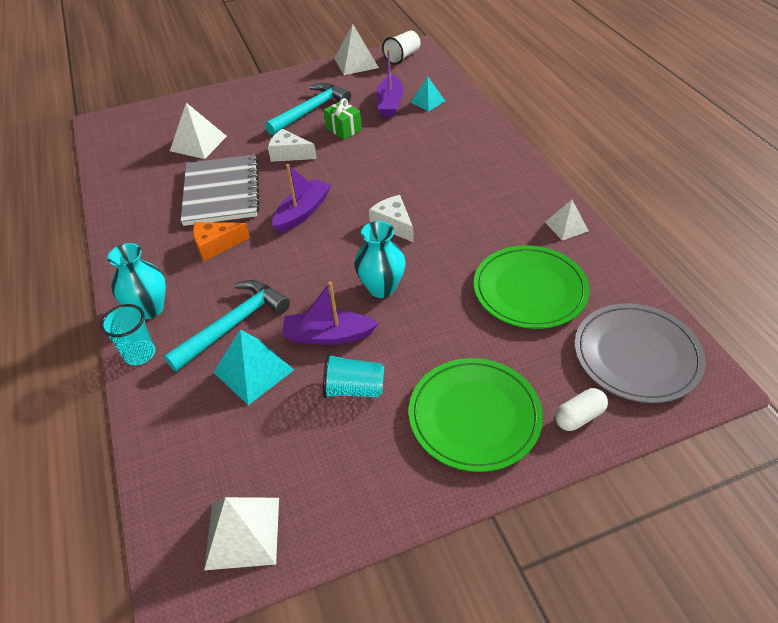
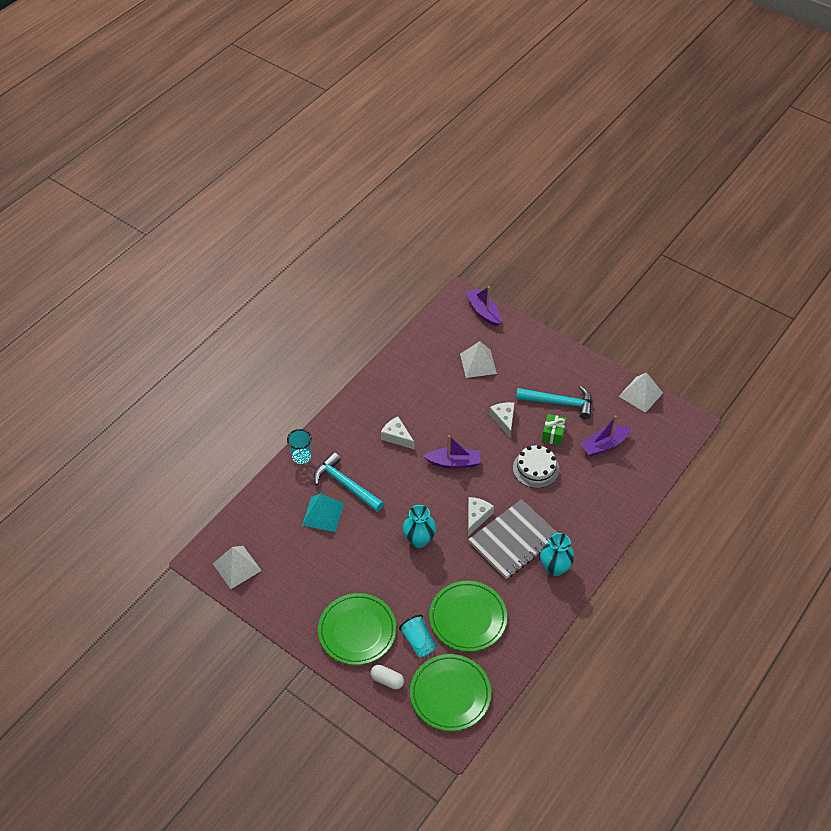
camera: 55 degrees right, 5 degrees up
turquoise vase [107,243,166,319] -> turquoise vase moved to [540,533,574,576]
turquoise hammer [164,280,290,372] -> turquoise hammer turned 150 degrees counterclockwise [314,452,384,512]
grey notebook [181,155,260,226] -> grey notebook moved to [468,499,557,579]
orange cheese [193,222,250,261] -> white cheese [381,417,414,449]
purple boat [282,282,379,345] -> purple boat moved to [466,286,501,327]
turquoise cup [323,354,384,398] -> turquoise cup moved to [399,615,436,657]
white cup [382,31,421,65] -> none
turquoise pyramid [410,76,445,112] -> none
white pyramid [545,200,589,241] -> none
grey plate [575,303,706,403] -> green plate [410,654,491,731]
none -> white cake [513,445,559,488]

